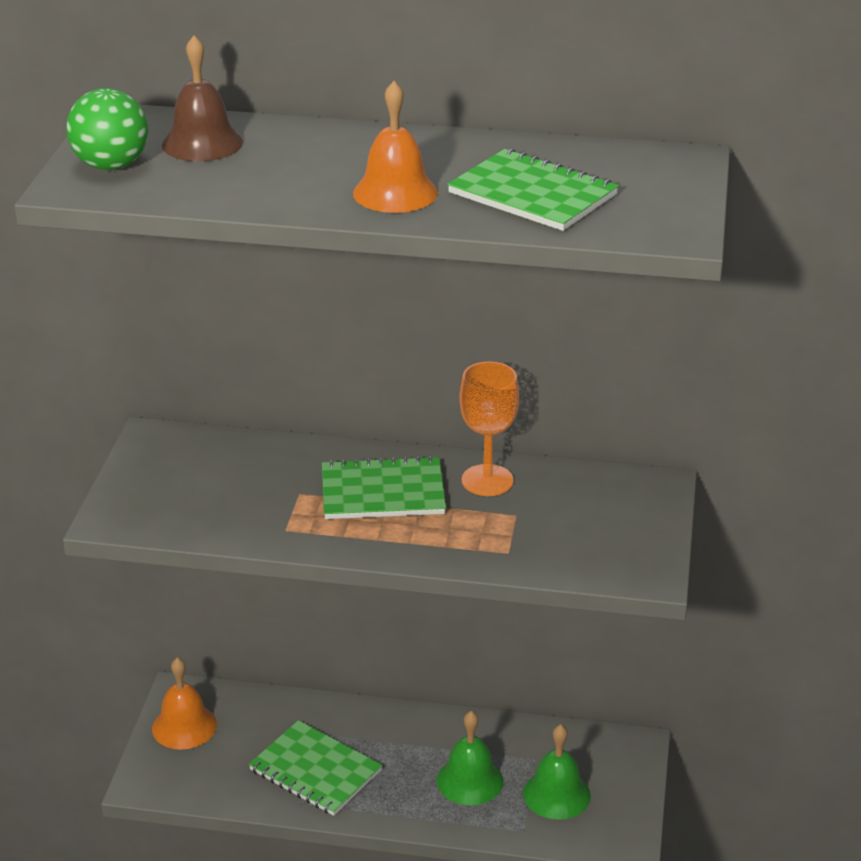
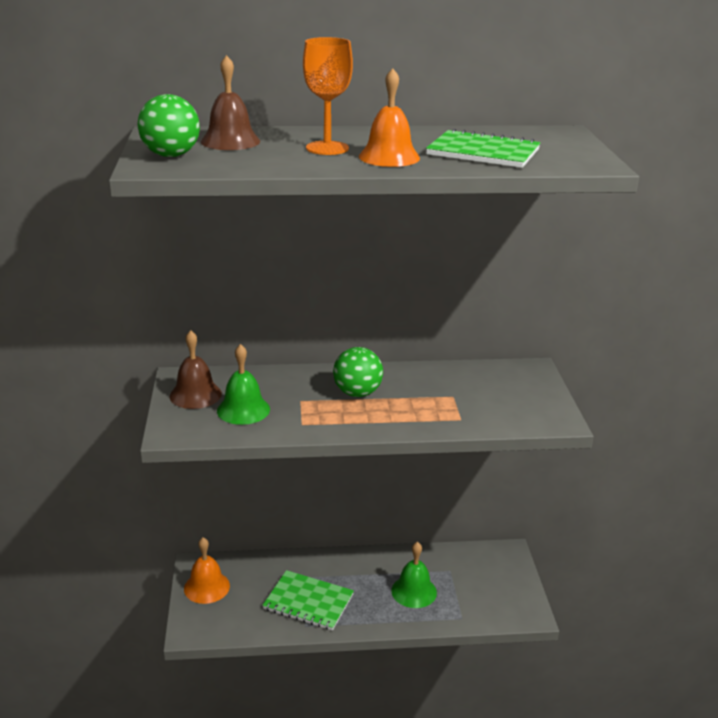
camera: 15 degrees left, 5 degrees down
green notebook [322,456,446,519] -> green ball [333,347,383,397]
orange goblet [459,362,519,496] -> orange goblet moved to [303,37,353,155]
green bell [523,724,591,820] -> green bell moved to [217,344,270,425]
none -> brown bell [169,330,222,409]

